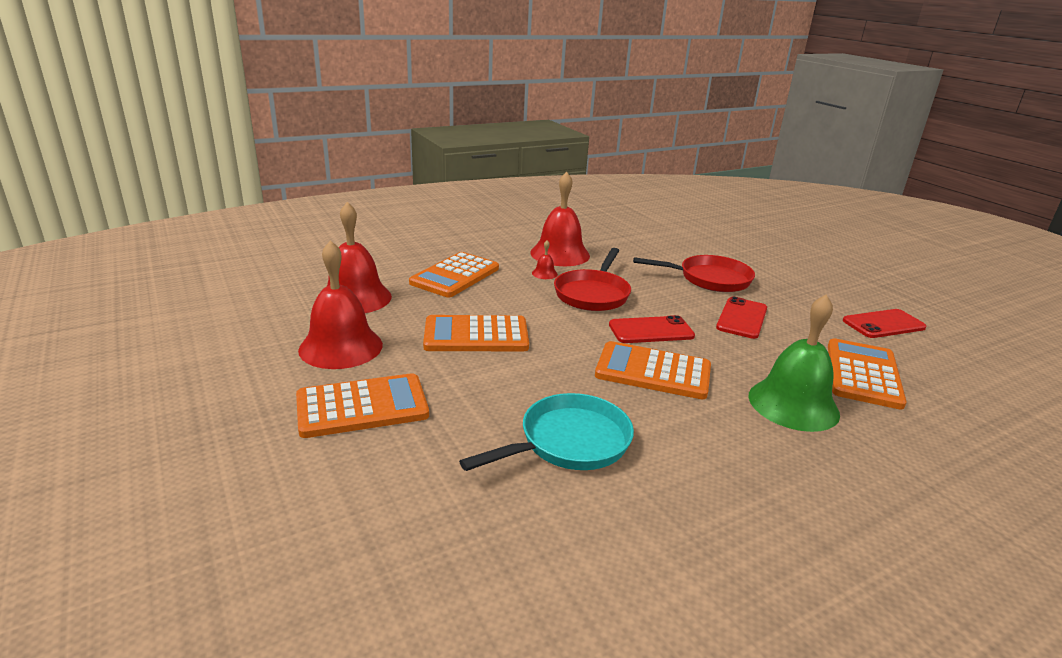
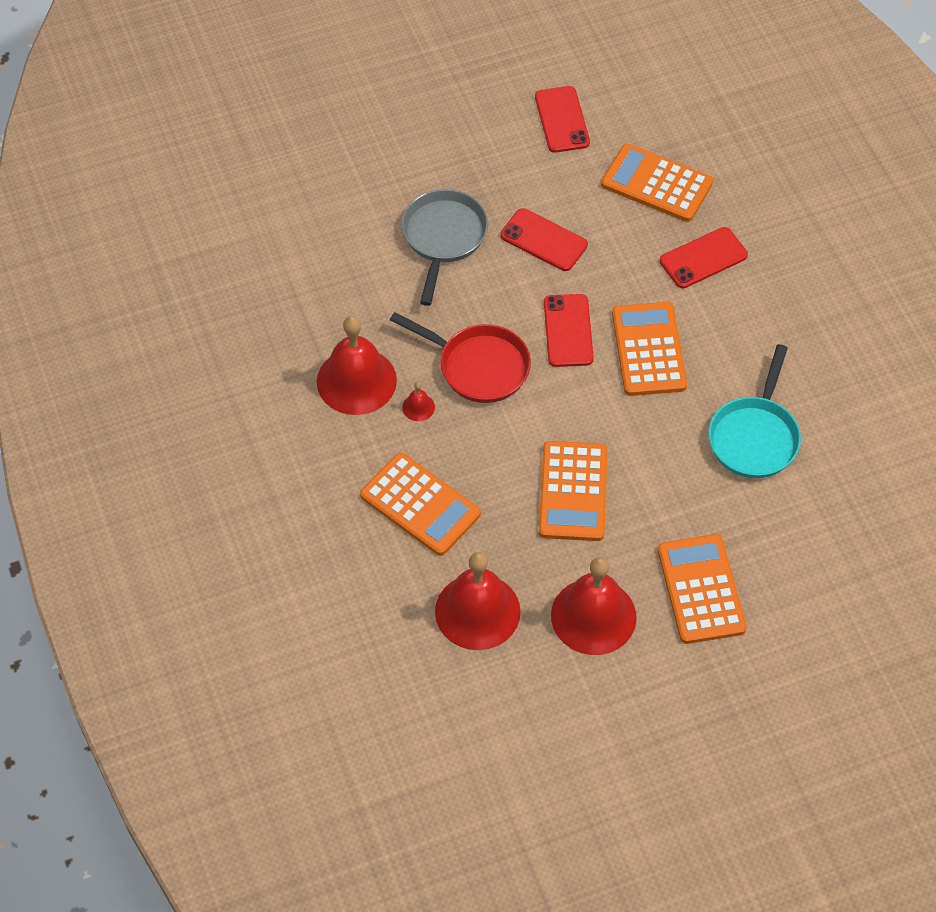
camera: 80 degrees left, 30 degrees up
turquoise pan [459,393,634,471] -> turquoise pan turned 135 degrees counterclockwise [708,344,801,478]
orange calculator [595,341,711,399] -> orange calculator turned 150 degrees clockwise [612,302,687,396]
red pan [633,255,755,292] -> grey pan [401,189,488,306]
green bell [748,295,840,432] -> red phone [660,227,748,289]

